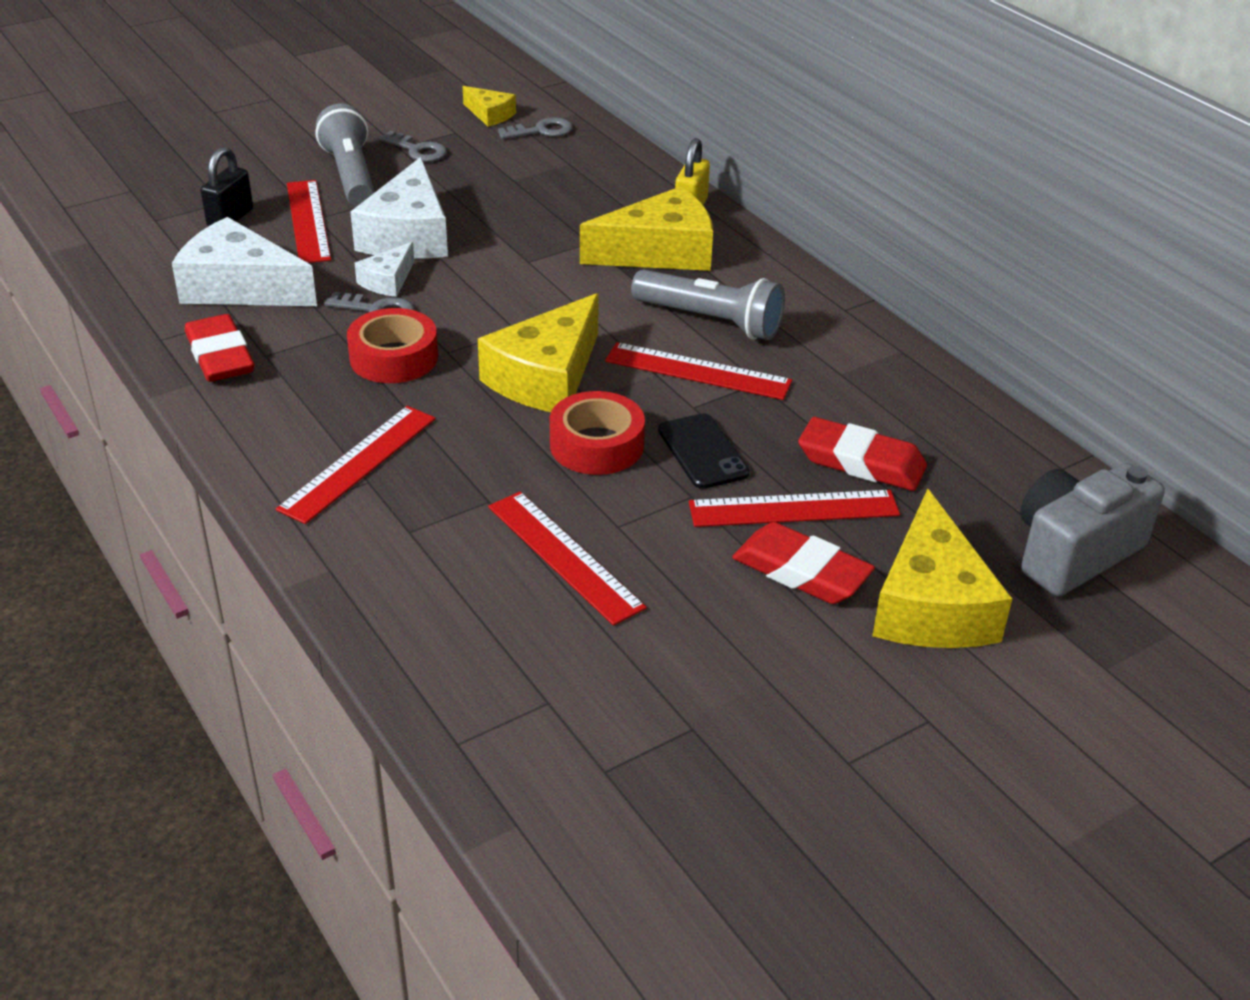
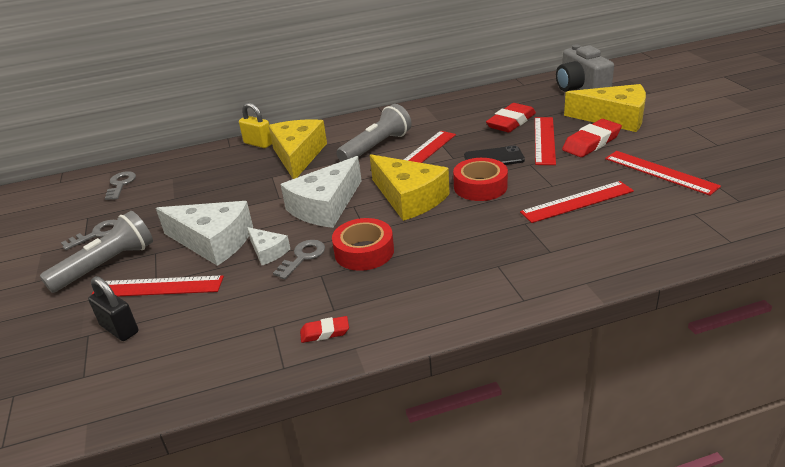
camera: 70 degrees left, 5 degrees down
white cheese [172,217,317,306] -> white cheese moved to [280,156,362,228]
red eraser [185,314,254,382] -> red eraser [300,316,349,343], size x0.54
red ruler [276,406,436,524] -> red ruler moved to [605,151,721,196]
grey flashlight [316,104,375,206] -> grey flashlight turned 135 degrees clockwise [40,211,153,293]
yellow cheese [463,86,516,127] -> none

